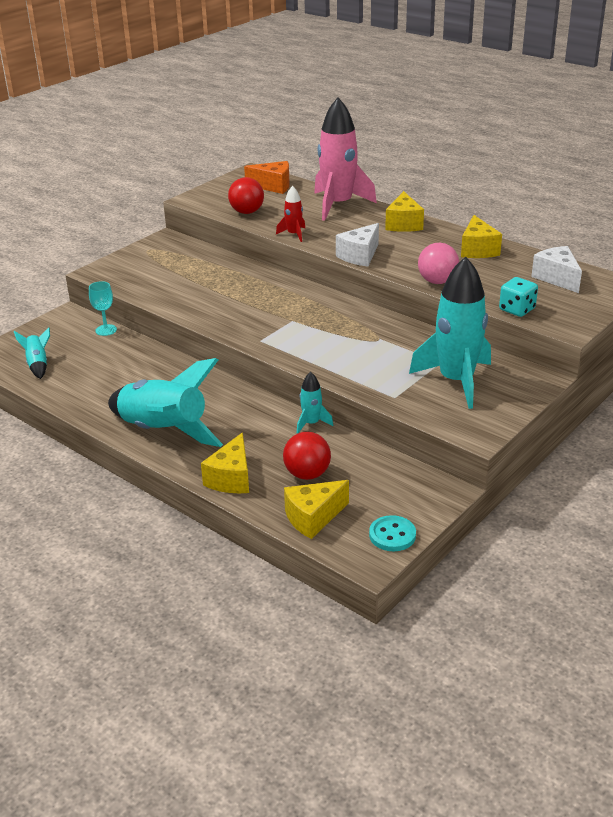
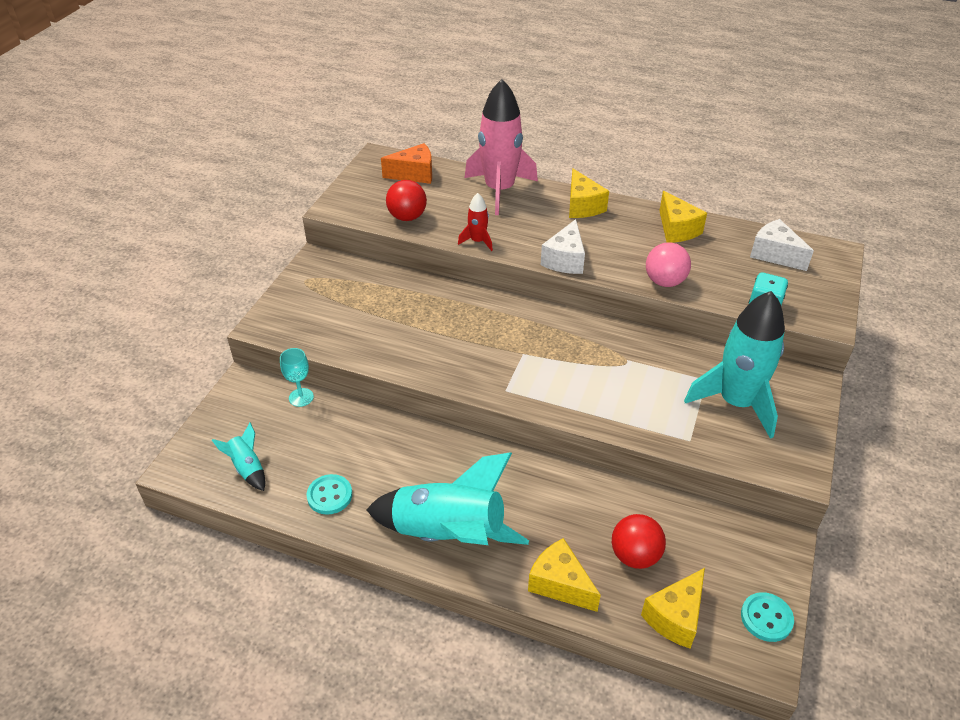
camera: 20 degrees left, 10 degrees up
yellow cheese [201,432,249,493] -> yellow cheese turned 135 degrees clockwise [528,538,601,612]
turquoise rocket [297,372,333,433] -> none
none -> turquoise button [307,474,352,515]

